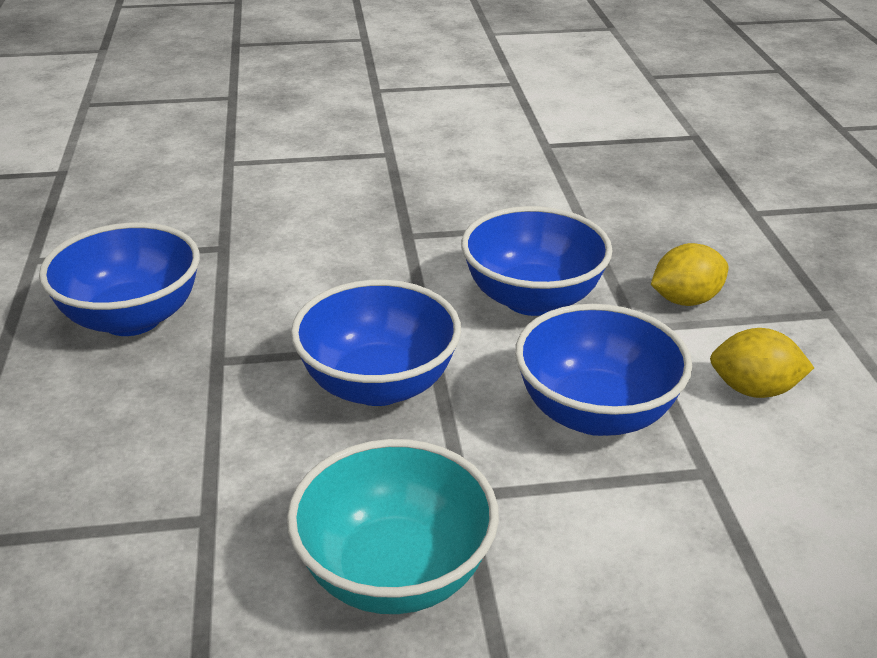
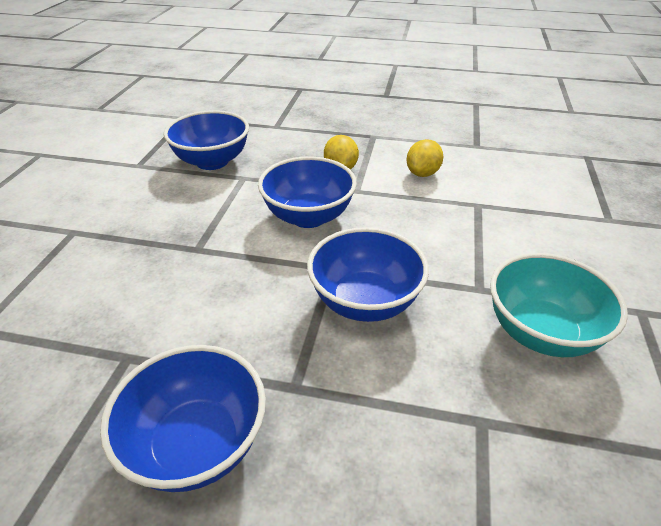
camera: 70 degrees left, 5 degrees up
blue bowl [515,304,692,436] -> blue bowl moved to [164,110,249,170]

